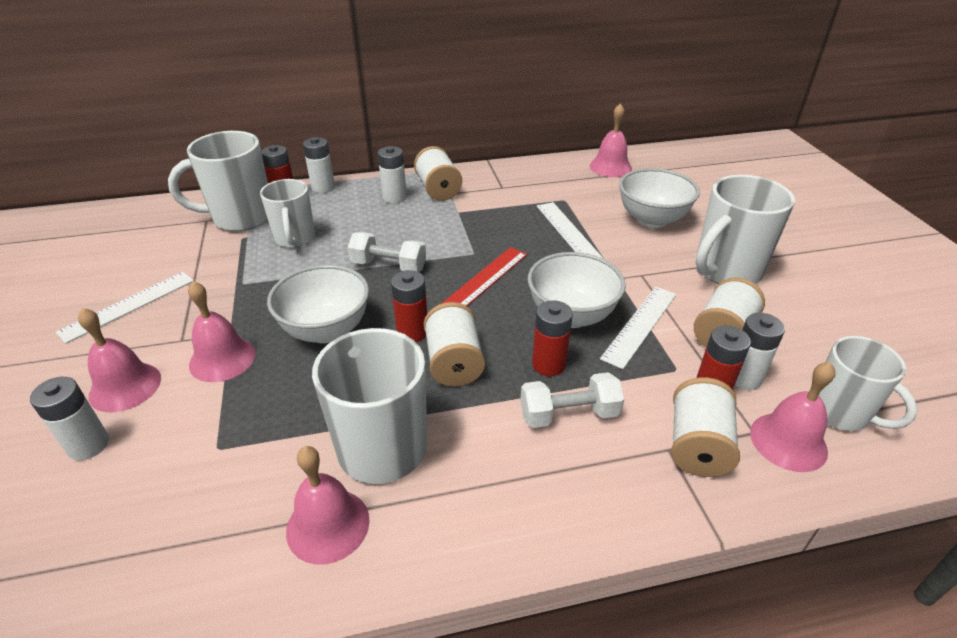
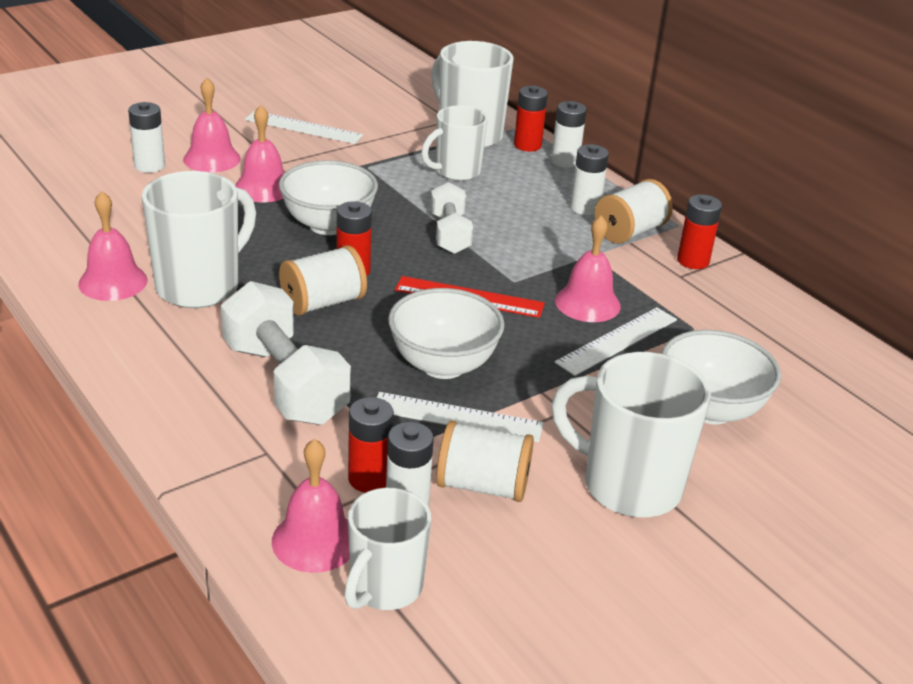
camera: 65 degrees right, 5 degrees down
white dumbbell [520,372,624,428] -> white dumbbell [221,281,351,425], size x1.65
red battery [532,300,573,376] -> red battery moved to [677,195,722,269]
pink bell [590,103,632,177] -> pink bell moved to [555,215,621,322]
white spool [671,377,740,477] -> none

